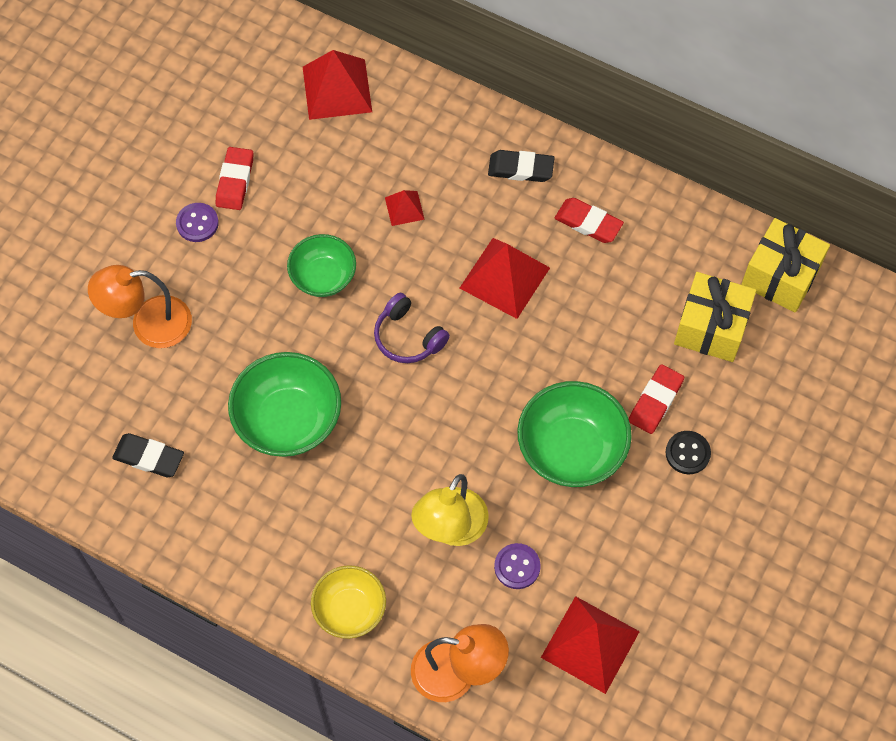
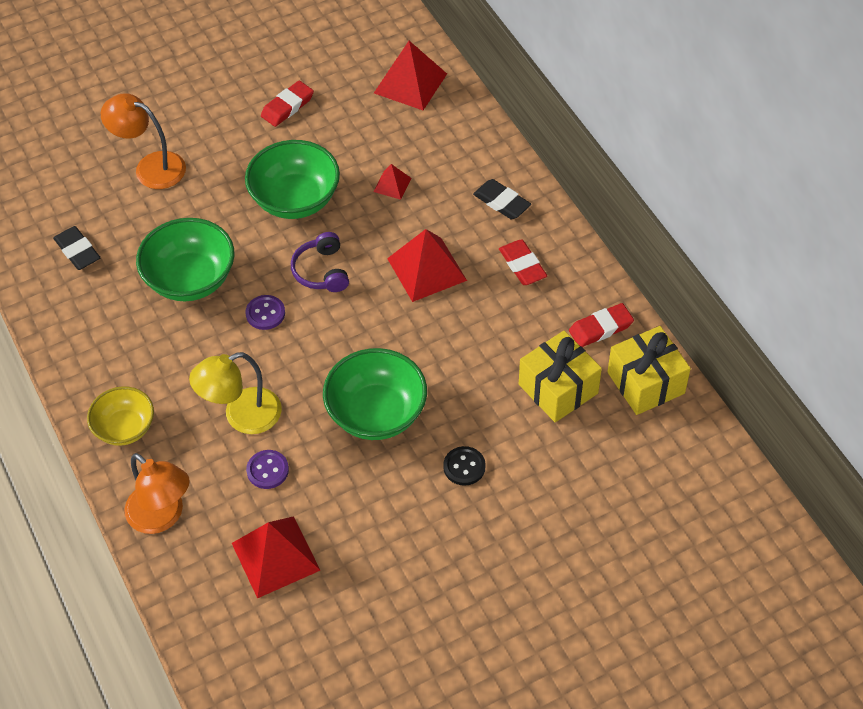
camera: 35 degrees right, 10 degrees down
purple button [176,203,219,242] -> purple button moved to [245,295,285,330]
green bowl [287,234,356,297] -> green bowl [245,140,340,219], size x1.56
red eraser [629,364,684,434] -> red eraser moved to [569,303,634,347]

